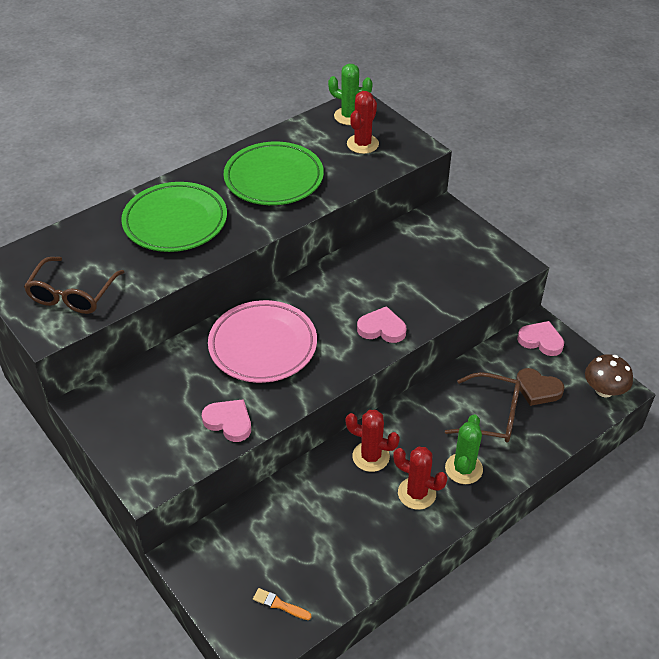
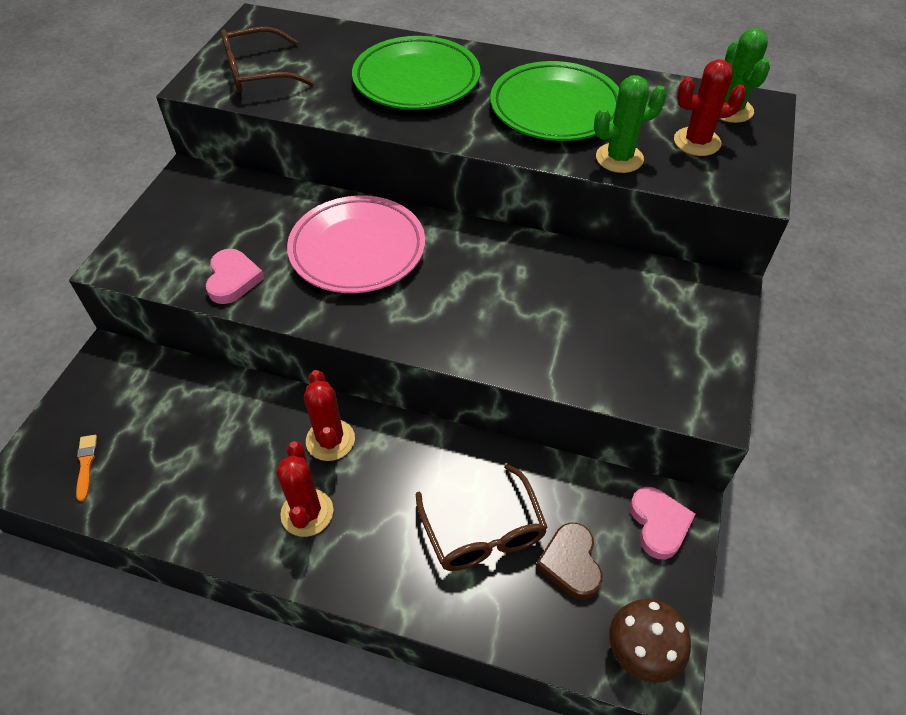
camera: 55 degrees right, 5 degrees up
pink heart [357,306,406,343] -> none
green cactus [445,414,483,484] -> green cactus moved to [594,75,667,173]

